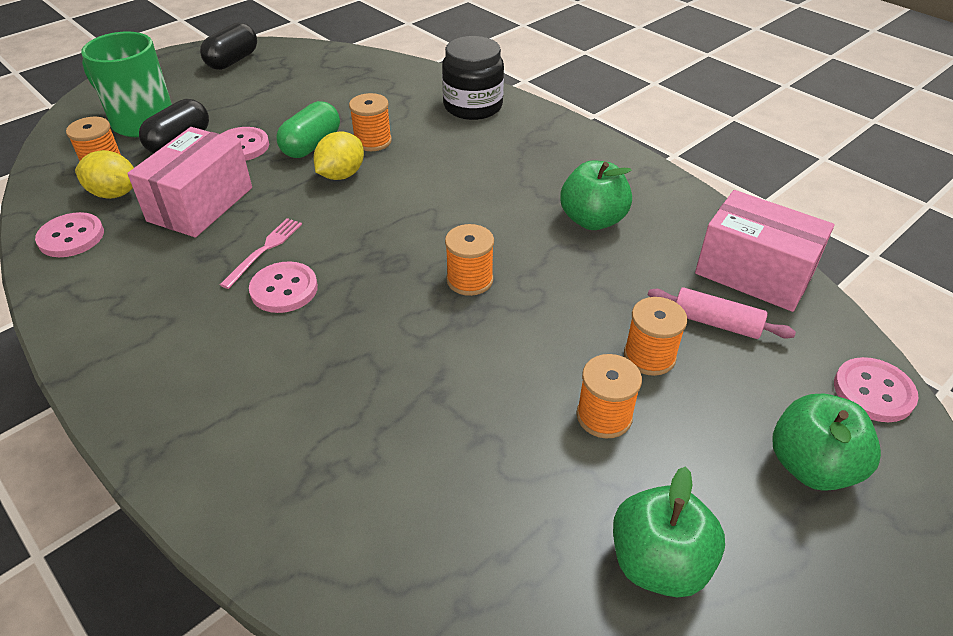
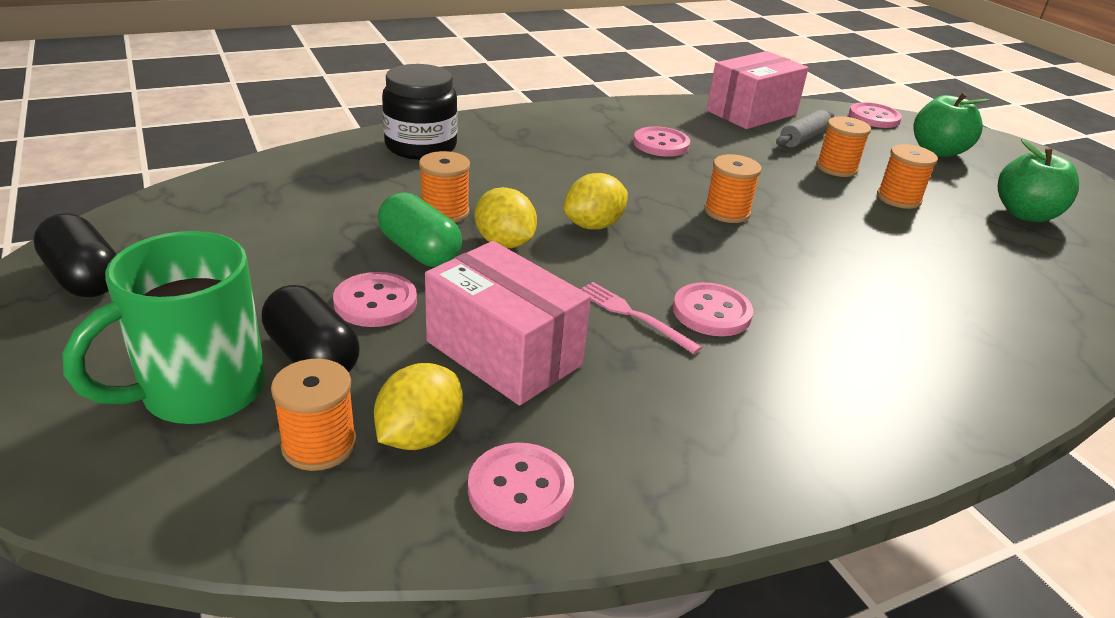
camera: 75 degrees left, 10 degrees down
green apple [560,160,632,230] -> pink button [633,126,690,157]
pink rolling pin [648,287,796,339] -> grey rolling pin [776,110,834,148]
none -> yellow lemon [564,173,628,230]

